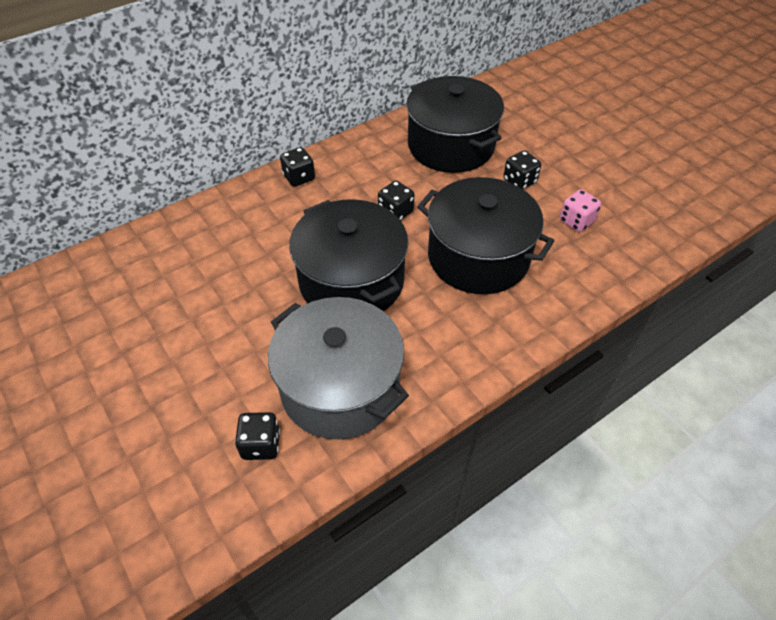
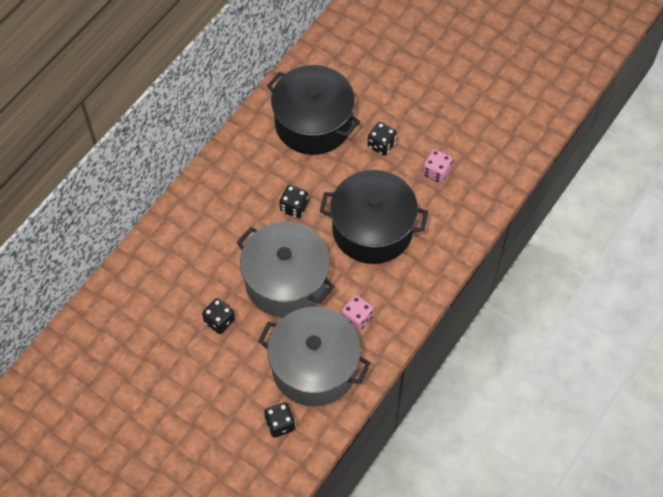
camera: 20 degrees left, 10 degrees up
black dice [280,147,315,187] -> black dice moved to [202,298,235,334]
black pot [289,199,409,311] -> grey pot [236,221,335,318]
none -> pink dice [341,295,373,331]

